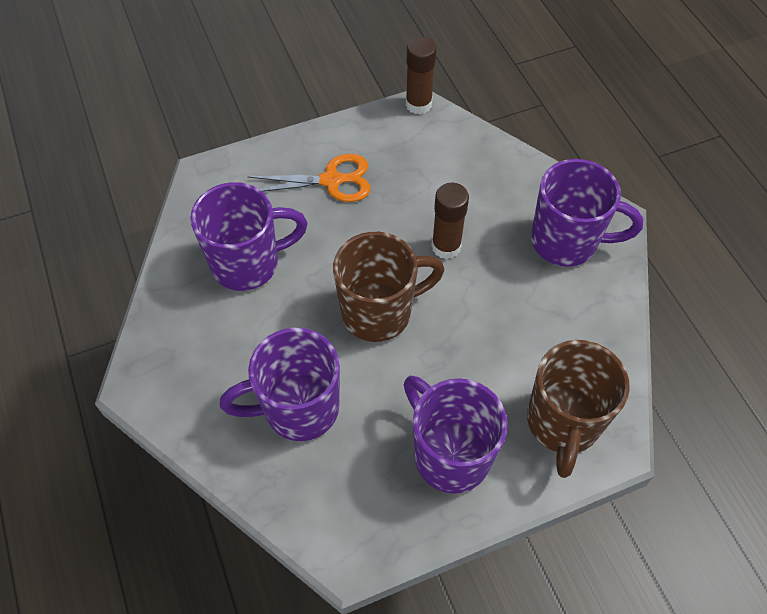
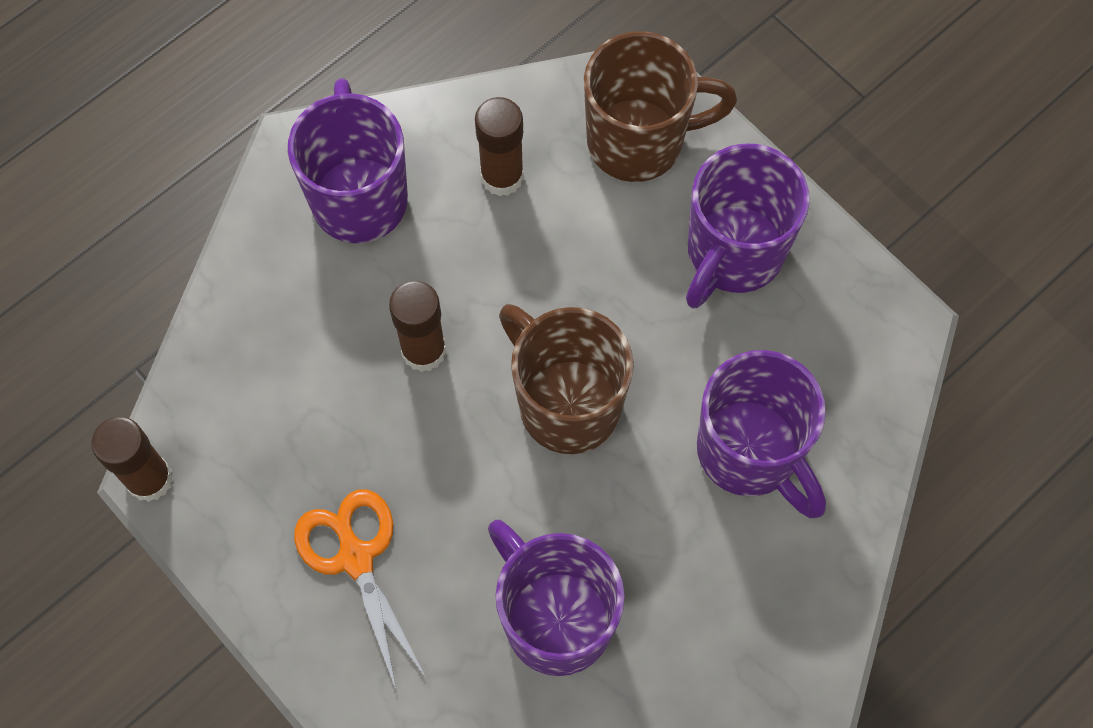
camera: 110 degrees left, 10 degrees up
none -> brown glue stick [475,97,524,196]

